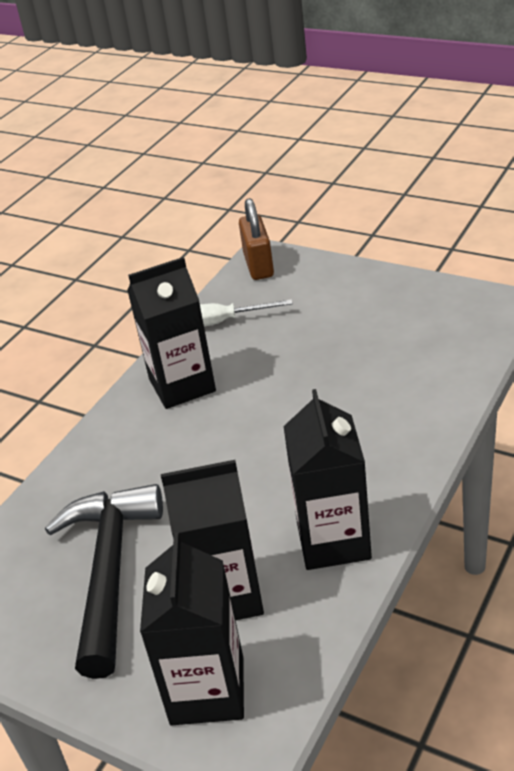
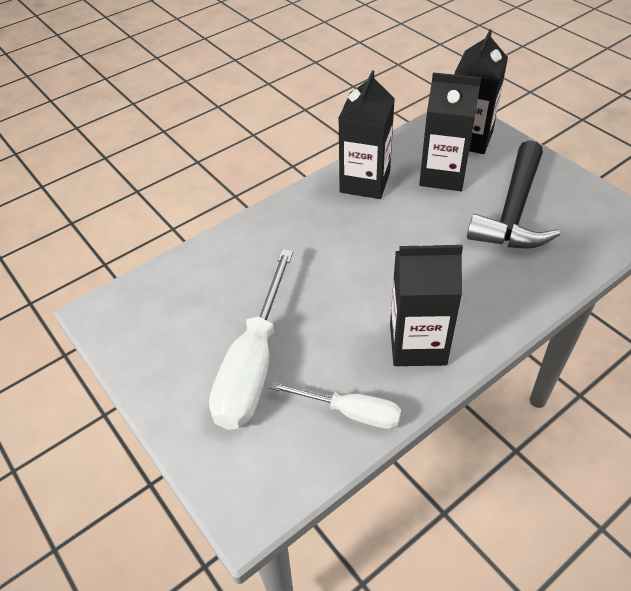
camera: 160 degrees left, 10 degrees up
brown padlock [239,198,274,280] -> none
none -> white screwdriver [209,249,293,430]

